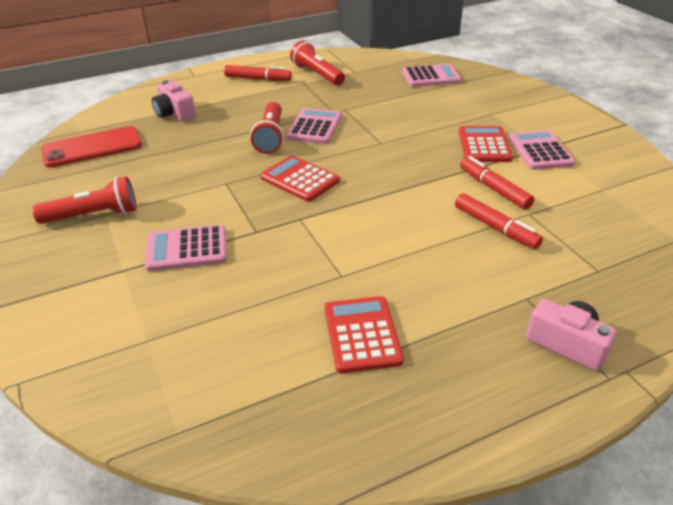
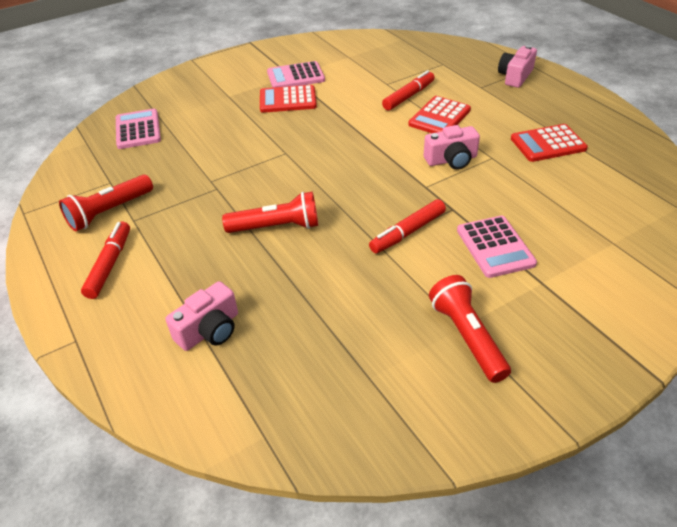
camera: 95 degrees left, 5 degrees up
red phone [41,126,142,168] -> none
red calculator [260,155,340,202] -> red calculator moved to [408,96,471,133]
pink calculator [287,108,342,144] -> none
red marker [460,156,534,210] -> red marker moved to [369,199,446,253]
none -> pink camera [424,125,480,170]

